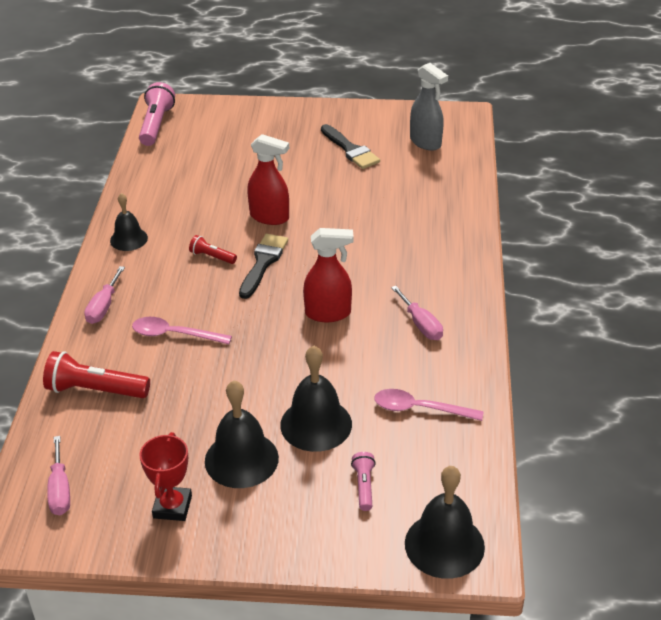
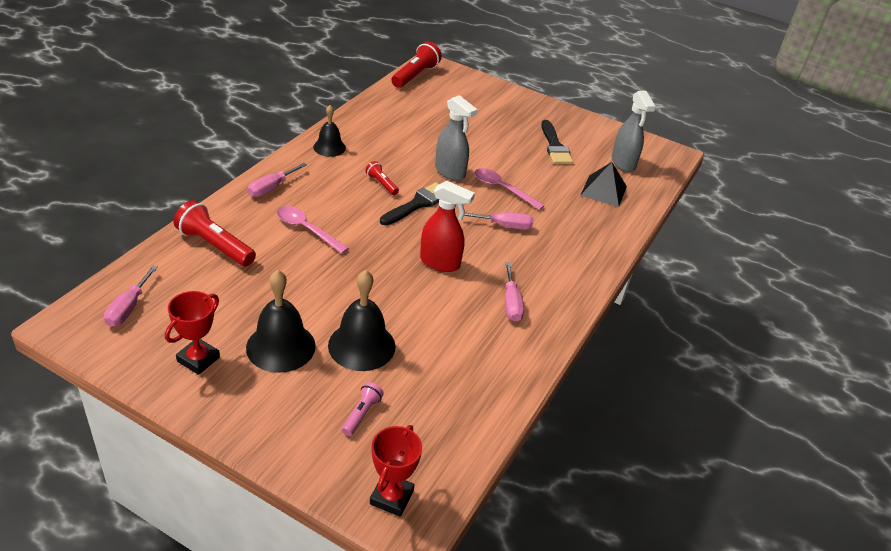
camera: 20 degrees right, 0 degrees up
pink flashlight [139,82,175,146] -> red flashlight [391,42,442,88]
red spray bottle [247,134,289,225] -> grey spray bottle [435,95,478,181]
pink spoon [374,389,484,421] -> pink spoon moved to [474,168,545,210]
black bell [405,466,485,579] -> red trophy [370,425,422,517]
none -> pink screwdriver [464,212,533,230]
none -> black pyramid [580,162,627,207]

